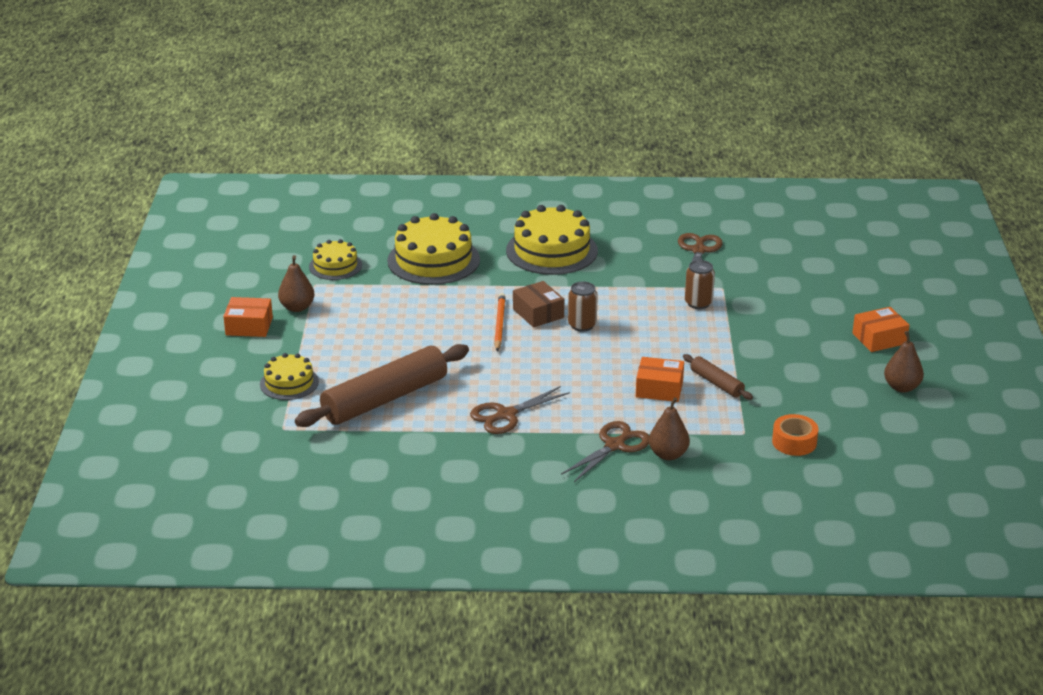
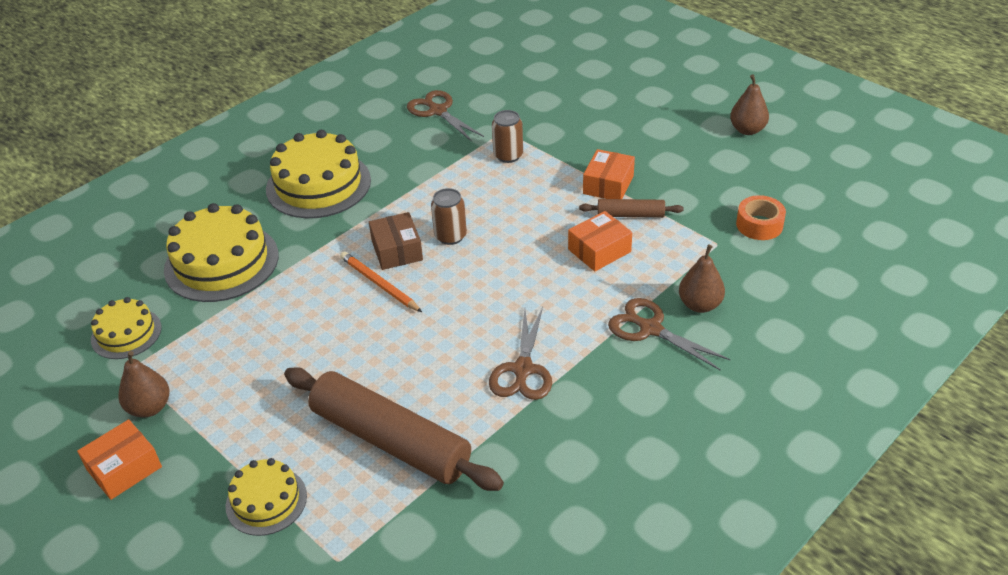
camera: 45 degrees left, 10 degrees up
brown rolling pin [295,344,469,427] -> brown rolling pin turned 60 degrees counterclockwise [284,367,504,491]
brown box [513,281,564,328] -> brown box turned 60 degrees clockwise [369,212,423,270]
brown scissors [561,421,649,482] -> brown scissors turned 45 degrees counterclockwise [608,298,731,371]
orange box [852,307,910,352] -> orange box moved to [583,149,635,199]

